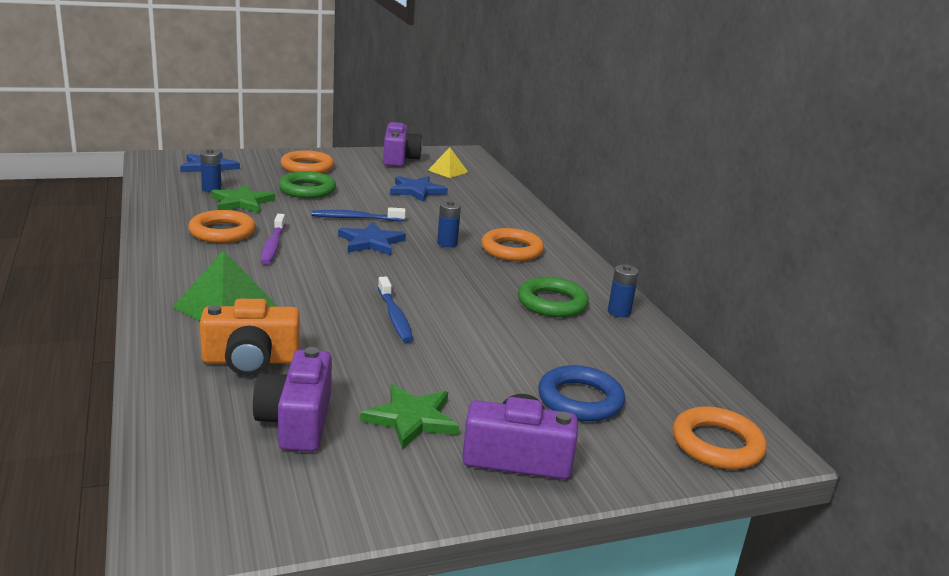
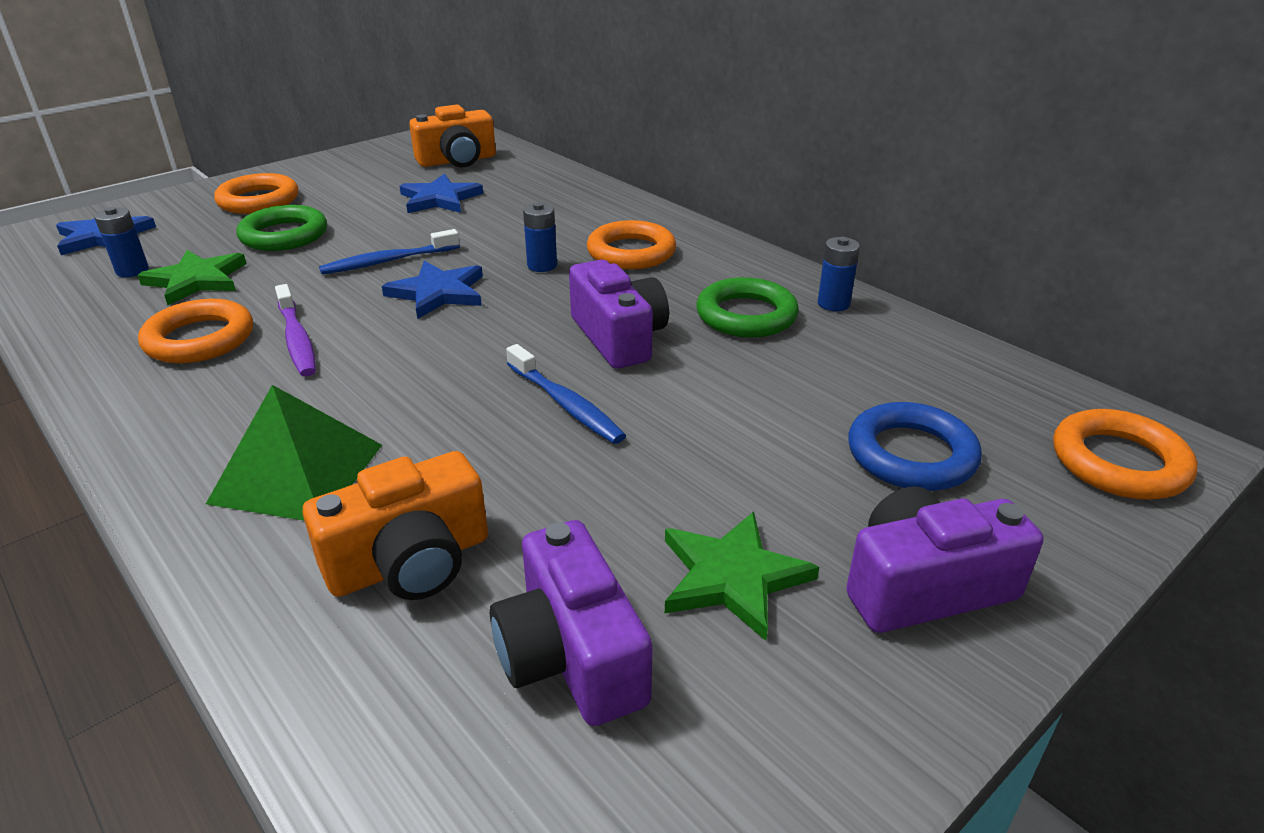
camera: 20 degrees left, 10 degrees up
purple camera [383,122,422,167] -> purple camera moved to [569,260,669,369]
yellow pyramid [428,147,468,178] -> orange camera [409,105,496,167]

